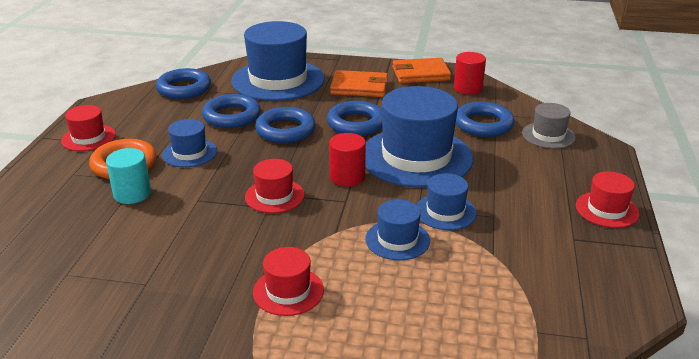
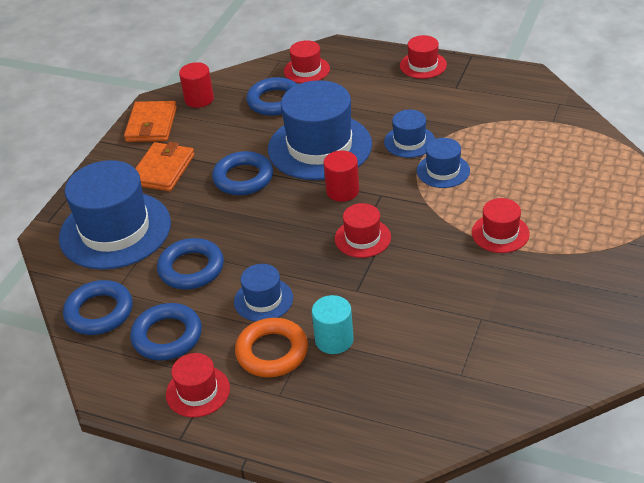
camera: 75 degrees left, 10 degrees up
blue ring [255,107,316,143] -> blue ring moved to [130,303,202,361]
grey hat [522,103,576,149] -> red hat [284,40,330,83]

